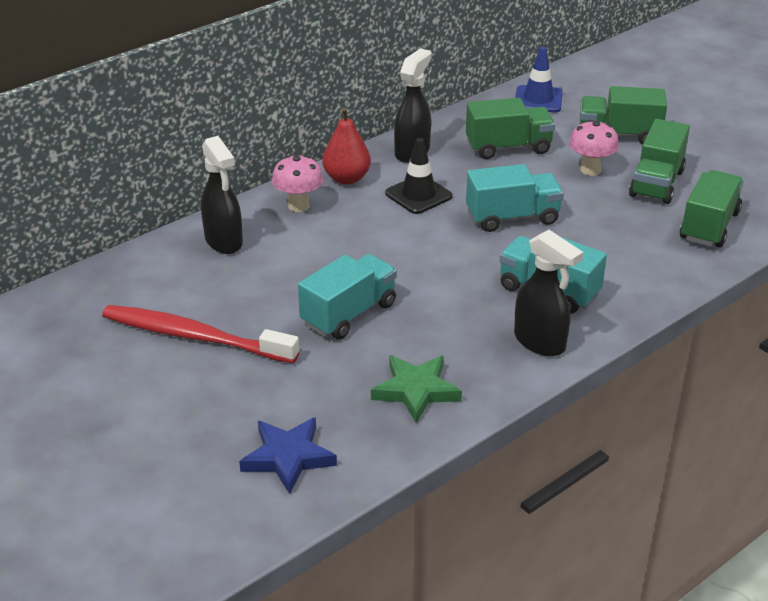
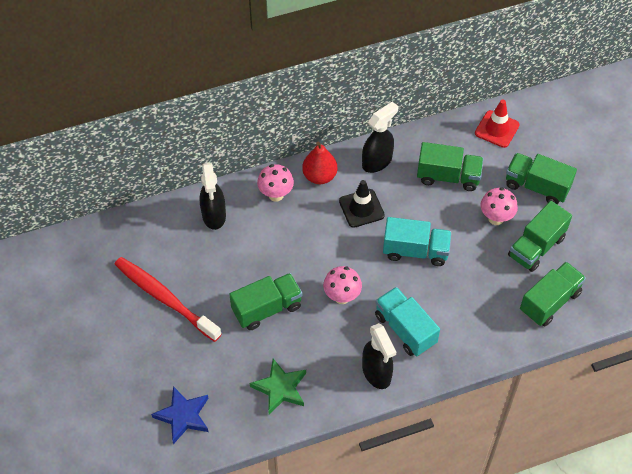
camera: 20 degrees right, 20 degrees up
turquoise truck [298,254,397,339] -> green truck [229,273,302,330]
blue traffic cone [515,47,563,113] -> red traffic cone [475,100,520,148]
none -> pink mushroom [323,266,362,304]

